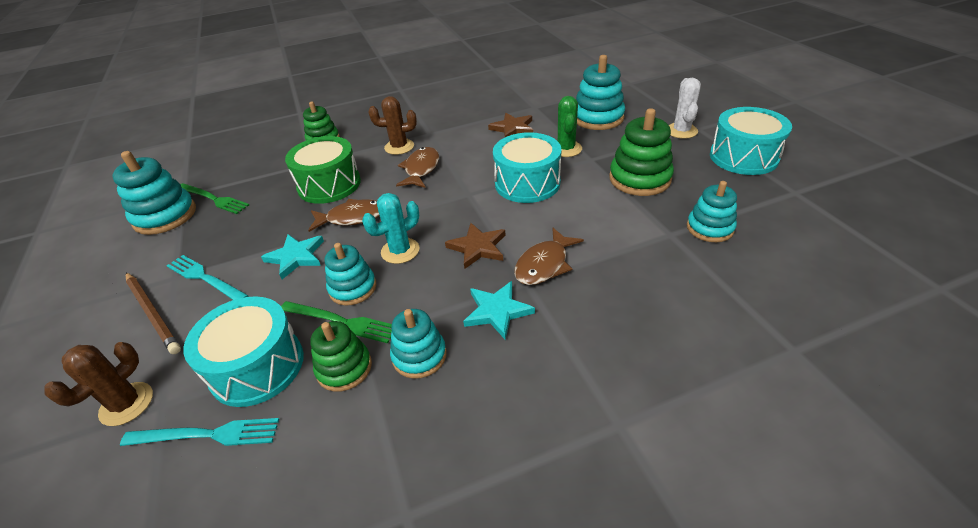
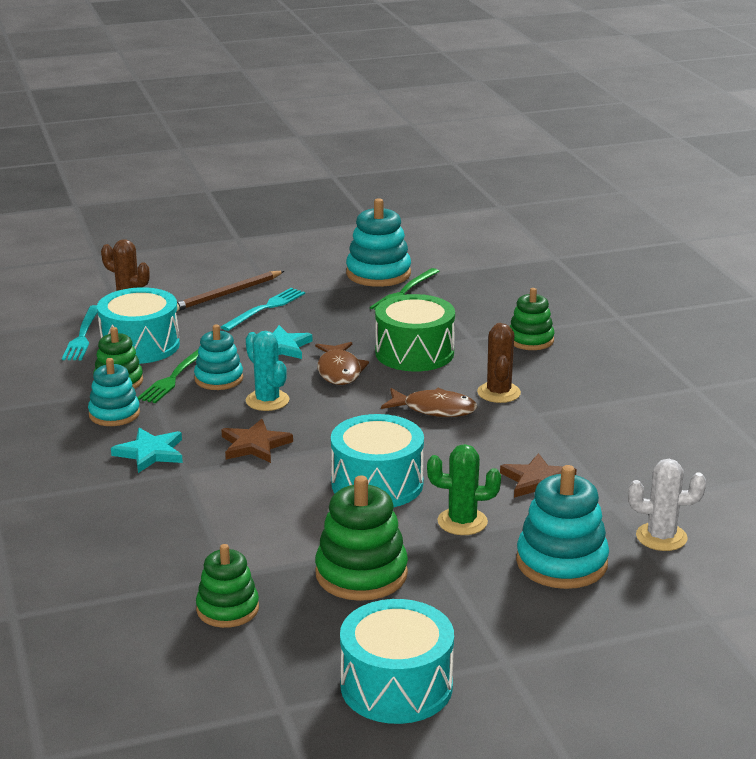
camera: 90 degrees right, 15 degrees down
brown fish [514,228,584,285] -> none
white cactus [669,78,701,139] -> white cactus moved to [628,459,706,551]
turquoise stacking toy [687,181,737,242] -> green stacking toy [196,544,259,628]

